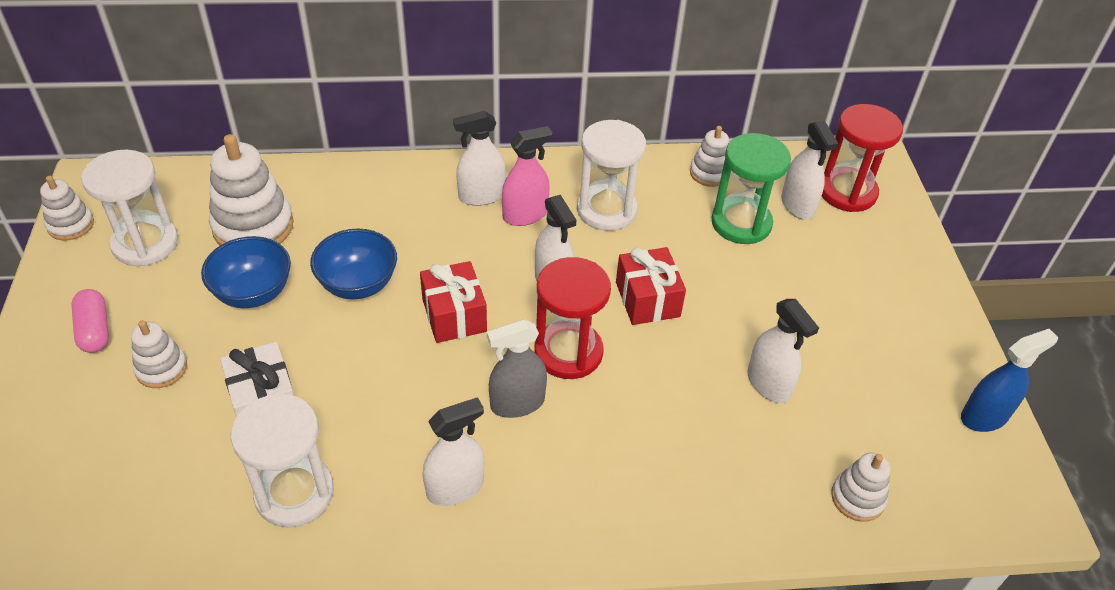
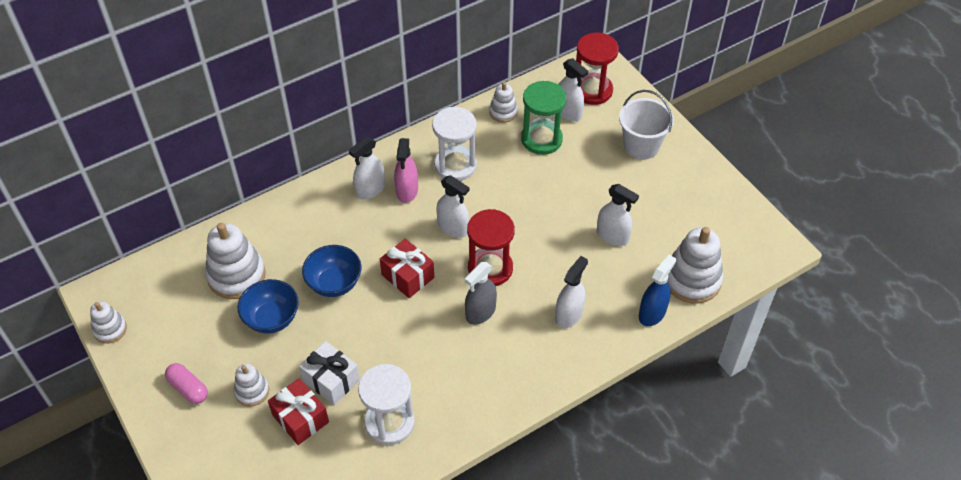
camera: 25 degrees left, 5 degrees up
white hourglass [81,150,178,266] -> none
white spray bottle [423,397,484,506] -> white spray bottle moved to [555,256,588,328]
pink spray bottle [502,126,553,226] -> pink spray bottle turned 150 degrees clockwise [394,138,418,203]
red gift [616,247,686,325] -> red gift moved to [268,378,329,445]
white stacking toy [831,453,890,522] -> white stacking toy [667,227,723,303], size x1.81
blue spray bottle [961,329,1058,432] -> blue spray bottle moved to [639,255,676,326]
none -> white bucket [619,90,674,160]

